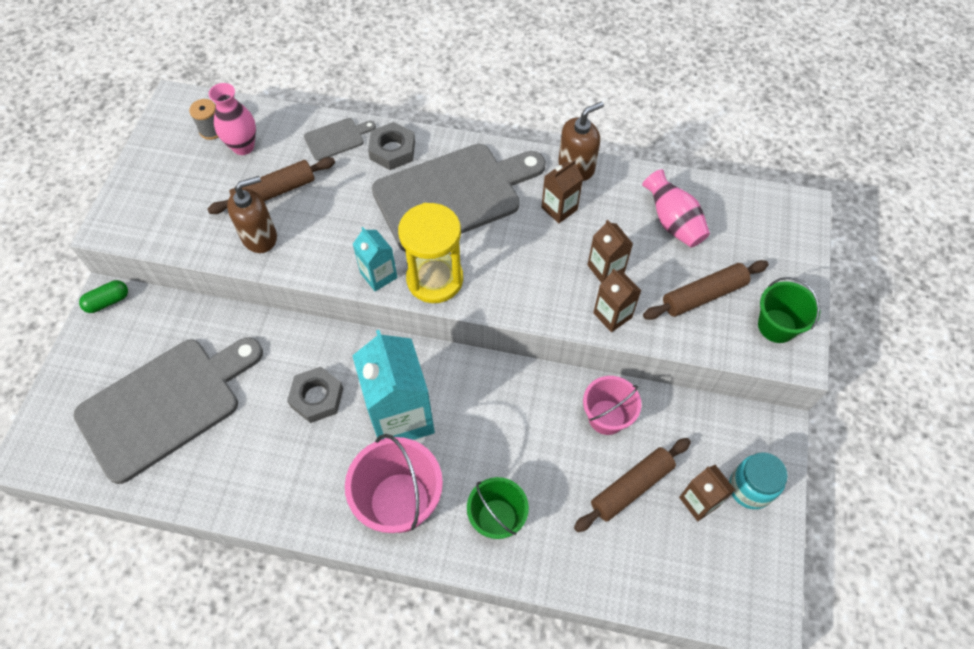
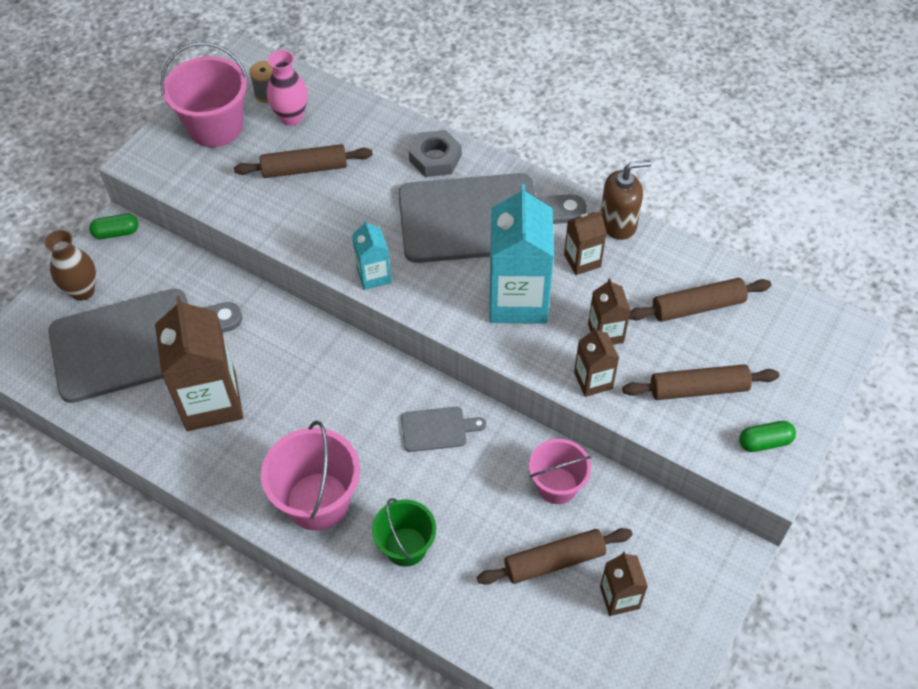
camera: 20 degrees right, 5 degrees down
brown soap dispenser [227,176,277,253] -> none
grey nut [287,367,343,423] -> none
grey cutting board [304,118,376,161] -> grey cutting board moved to [401,407,486,452]
turquoise carton [352,330,435,440] -> turquoise carton moved to [490,184,554,324]
yellow hourglass [398,203,463,303] -> none
pink vase [642,169,710,247] -> brown rolling pin [629,278,771,322]
turquoise jar [729,452,788,509] -> none
green bucket [758,277,820,343] -> green capsule [739,421,796,452]
none -> brown vase [44,230,96,301]
none -> brown carton [155,296,243,431]
none -> pink bucket [160,42,248,147]

